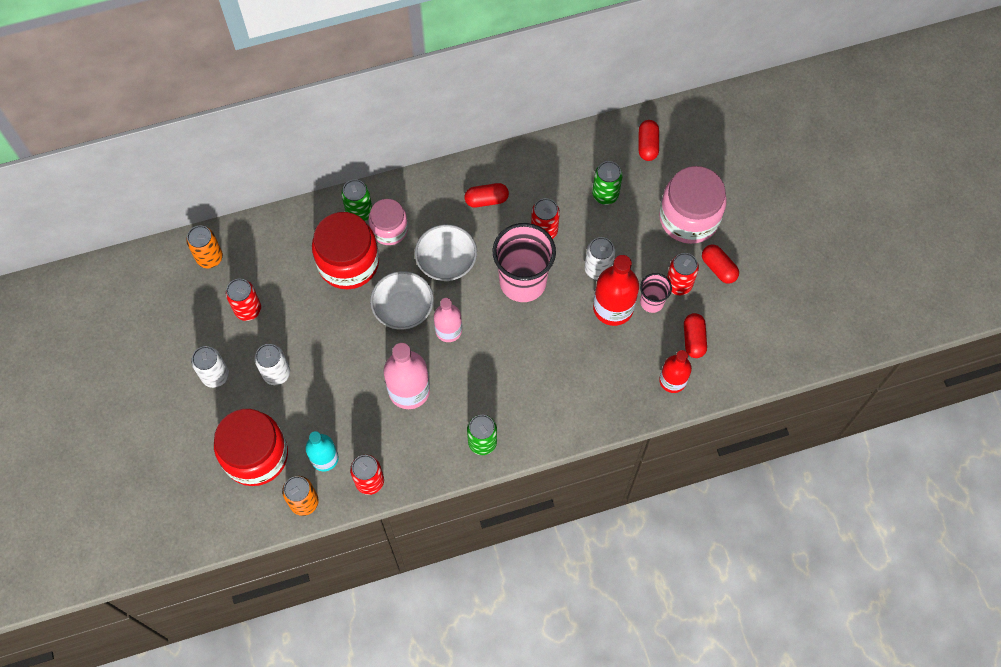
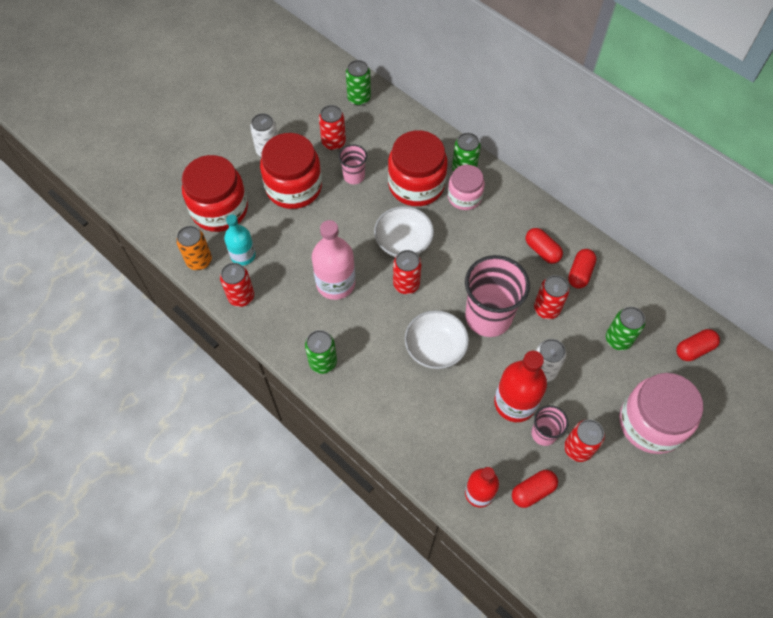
camera: 60 degrees right, 5 degrees down
orange can [186,226,223,268] -> green can [346,60,371,106]
white can [255,344,290,385] -> red jar [260,133,322,209]
white bowl [415,224,477,281] -> white bowl moved to [404,310,469,369]
pink bottle [434,298,462,342] -> red can [393,250,422,294]
red capsule [702,245,739,284] -> red capsule moved to [568,249,596,289]
none -> pink cup [339,144,367,184]

